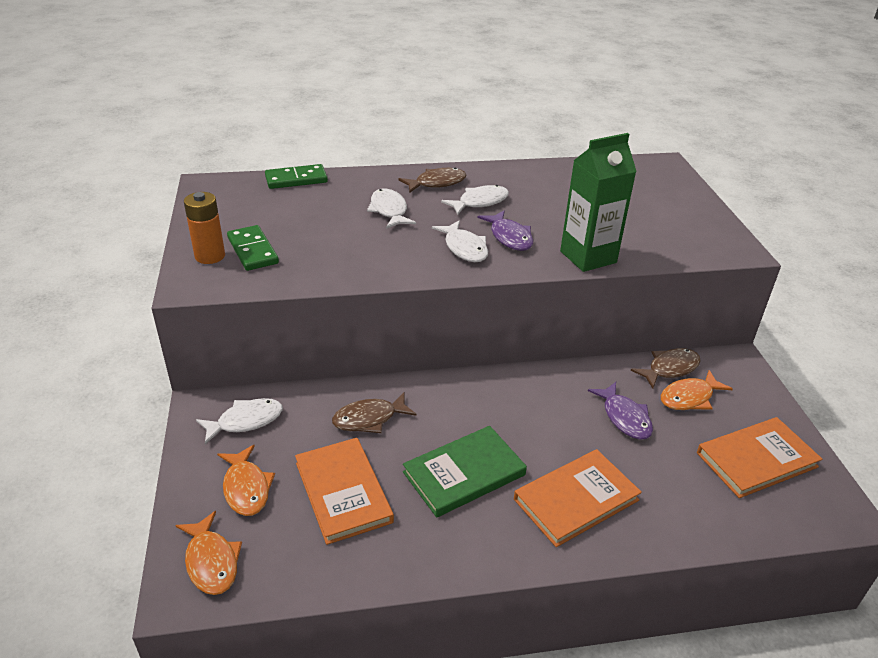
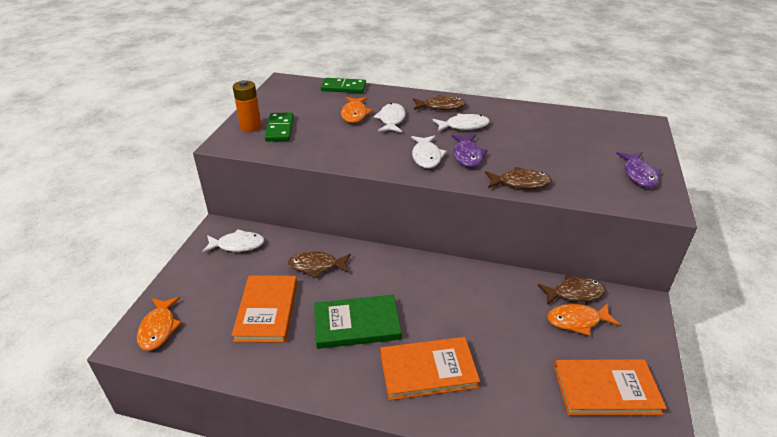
camera: 25 degrees right, 0 degrees up
orange fish [217,445,275,516] -> orange fish moved to [341,97,373,123]
green carton [560,133,637,272] -> brown fish [485,167,552,189]
purple fish [588,382,653,440] -> purple fish moved to [616,152,661,188]

